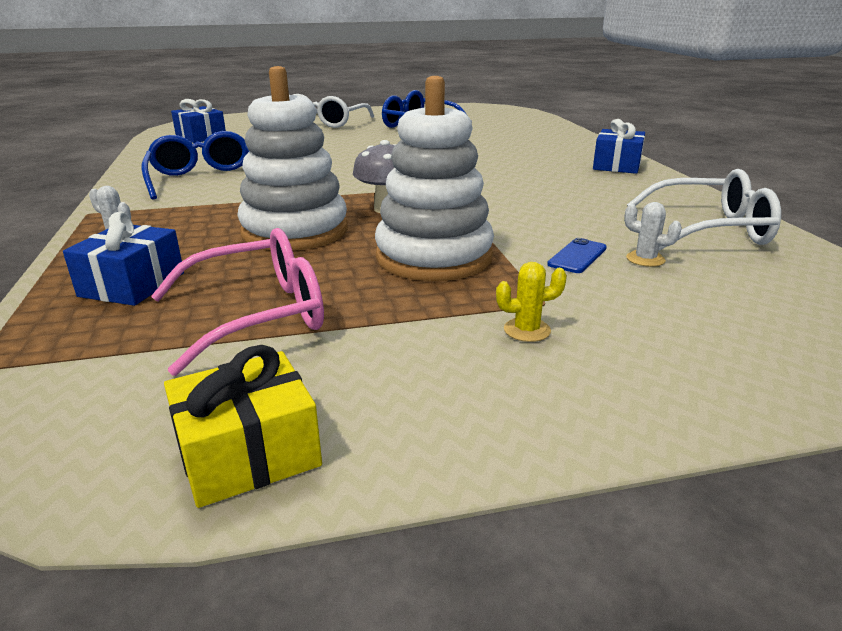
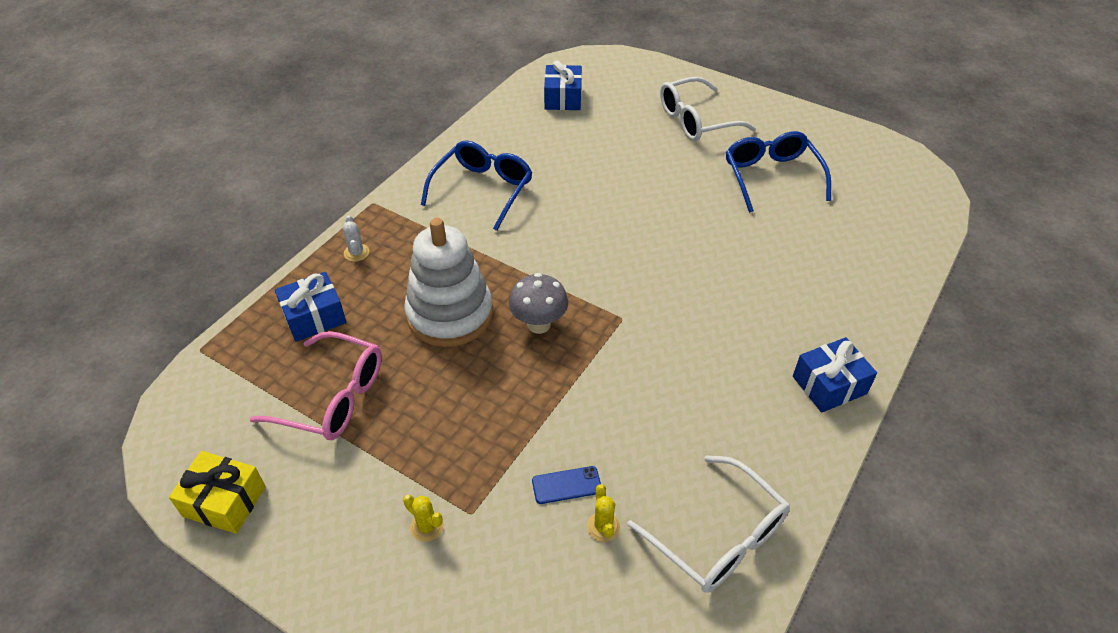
camera: 45 degrees right, 20 degrees up
white stacking toy [375,76,494,281] -> none
white cactus [624,202,682,267] -> yellow cactus [587,484,620,542]

